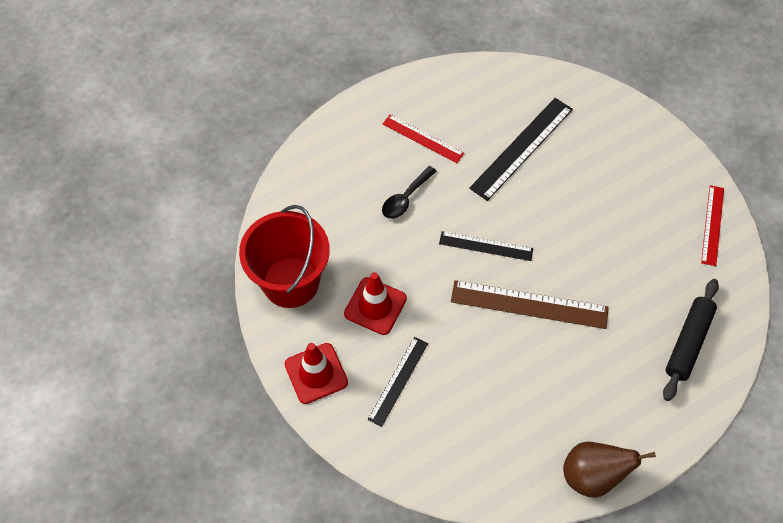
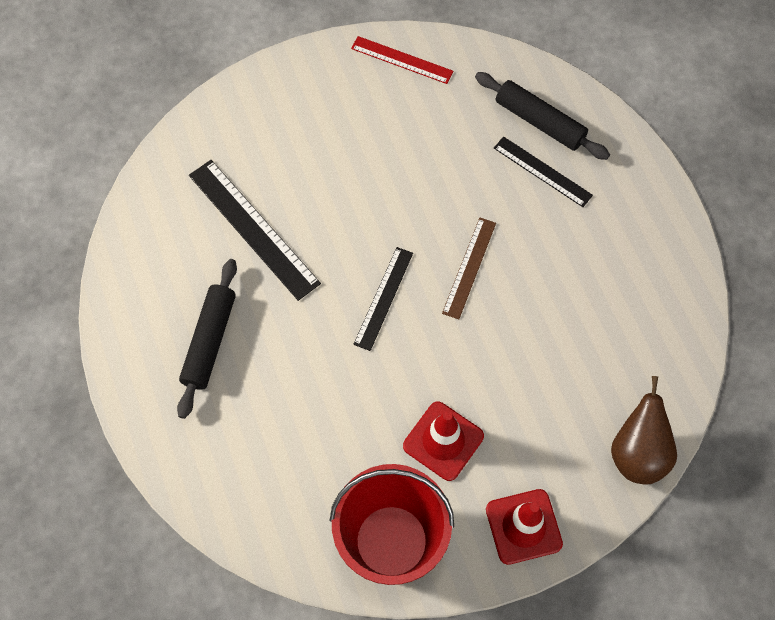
camera: 80 degrees left, 5 degrees up
black ruler [368,337,428,427] -> black ruler moved to [494,136,593,207]
black spoon [382,166,437,219] -> none
red ruler [383,115,464,163] -> black rolling pin [177,259,237,419]
brown ruler [451,280,609,329] -> brown ruler [442,218,496,319], size x0.62
brown pear [563,442,656,498] -> brown pear moved to [611,376,677,484]

